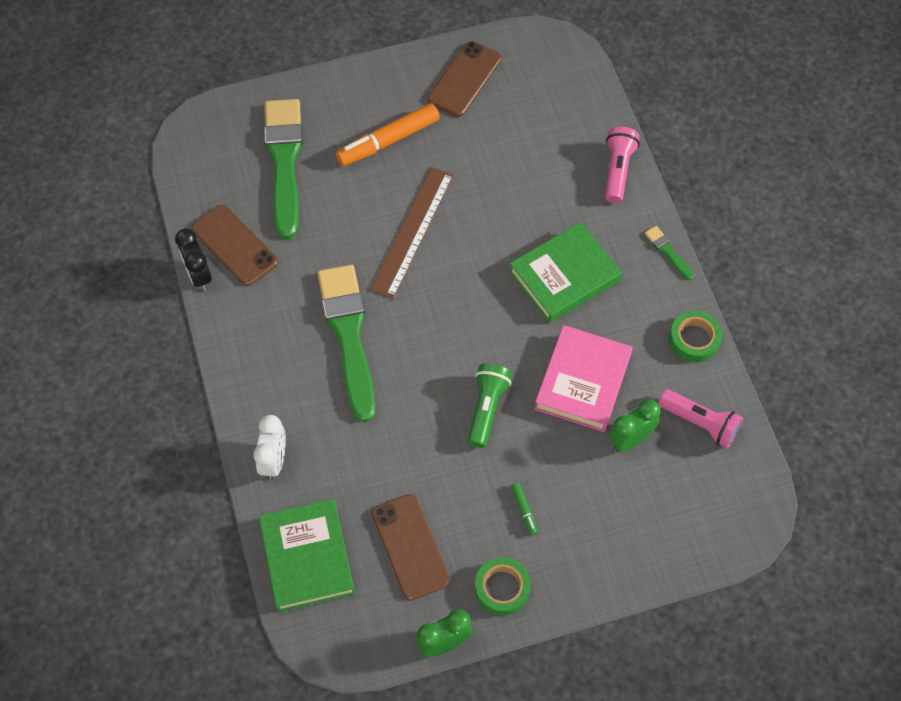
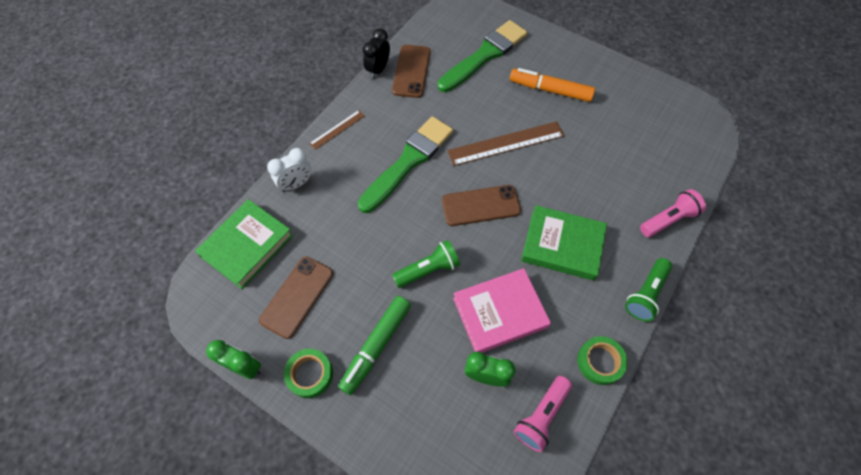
camera: 50 degrees right, 0 degrees up
brown phone [428,41,502,117] -> brown phone moved to [442,185,521,226]
green marker [511,483,538,535] -> green marker [338,296,411,395], size x2.30
green brush [645,226,694,280] -> green flashlight [625,258,672,321]
pink flashlight [658,389,743,448] -> pink flashlight turned 45 degrees clockwise [514,376,572,452]
none -> brown ruler [309,110,365,150]

